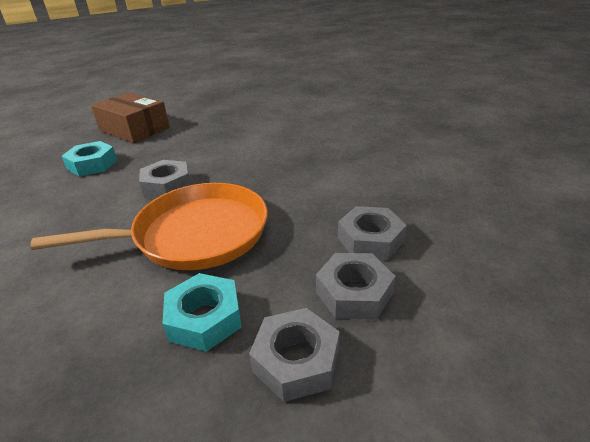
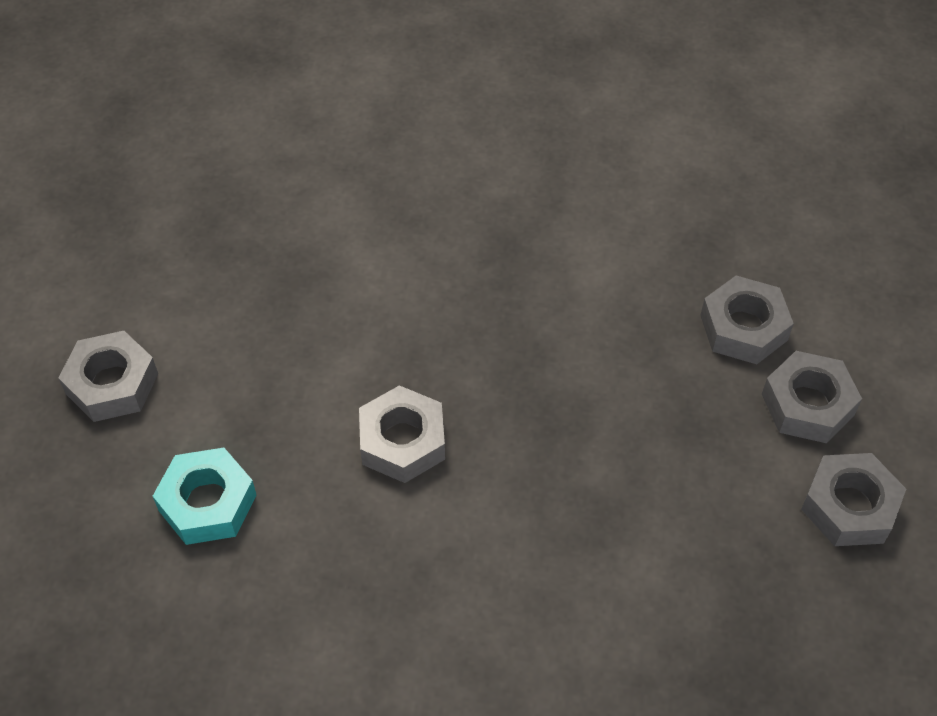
camera: 50 degrees left, 20 degrees up
orange pan [31,183,268,270] -> none
brown box [91,92,169,143] -> grey nut [58,331,158,422]
turquoise nut [163,273,242,352] -> none

